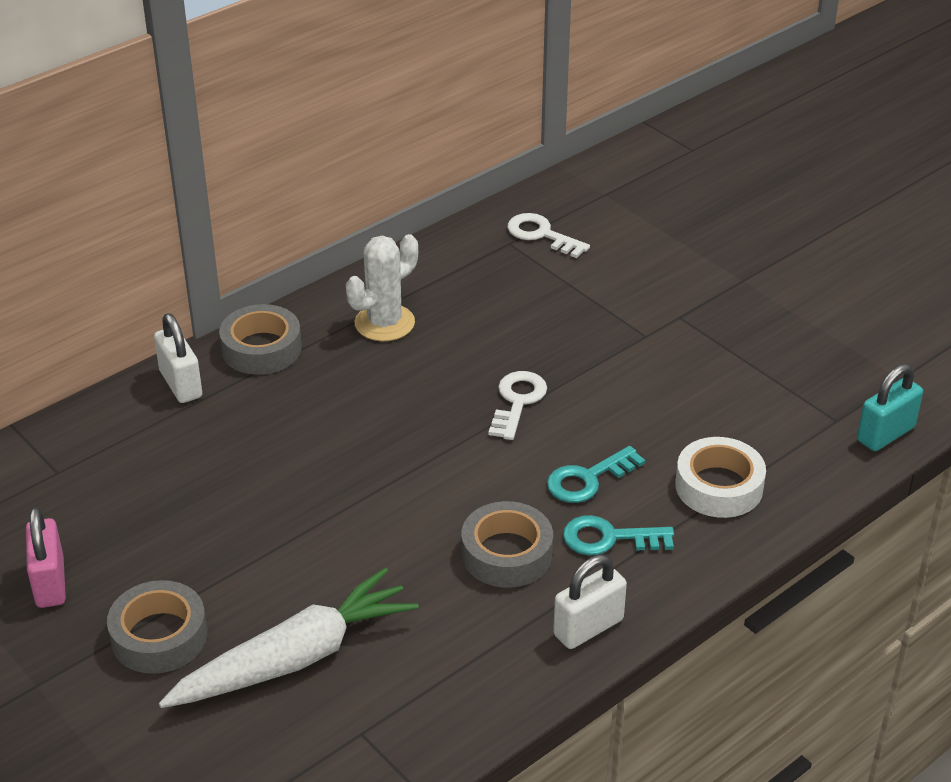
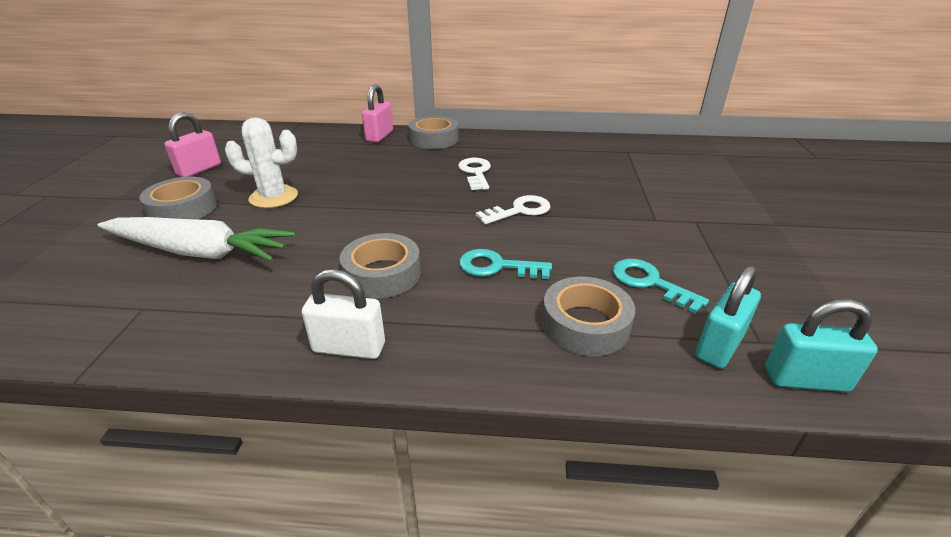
camera: 45 degrees right, 5 degrees down
white padlock [154,313,202,403] -> pink padlock [362,84,393,143]
white cactus [346,234,418,341] -> white cactus moved to [225,117,298,208]
white key [507,213,590,258] -> white key moved to [458,158,491,190]
turquoise key [563,515,674,555] -> turquoise key moved to [613,259,709,314]
white tape [675,437,766,518] -> grey tape [542,276,635,356]
none -> turquoise padlock [695,265,761,369]

